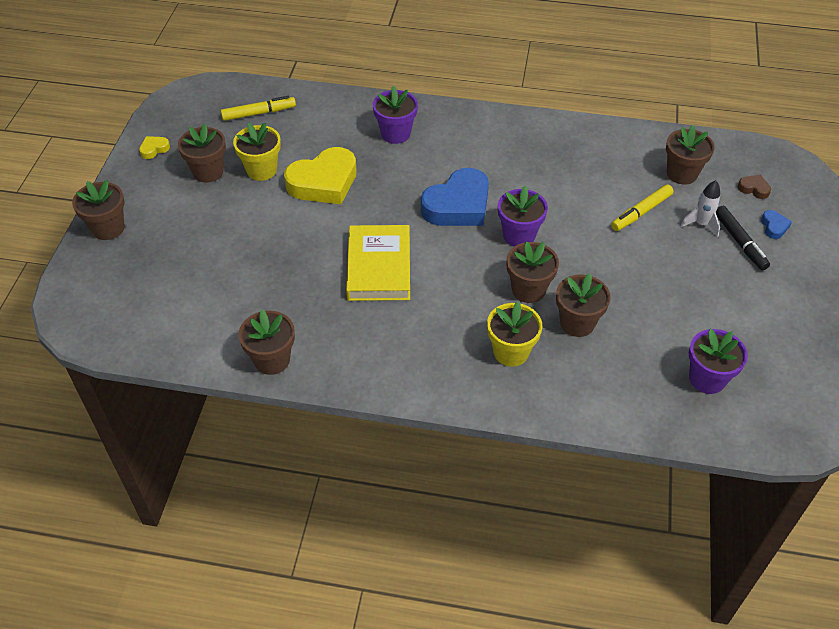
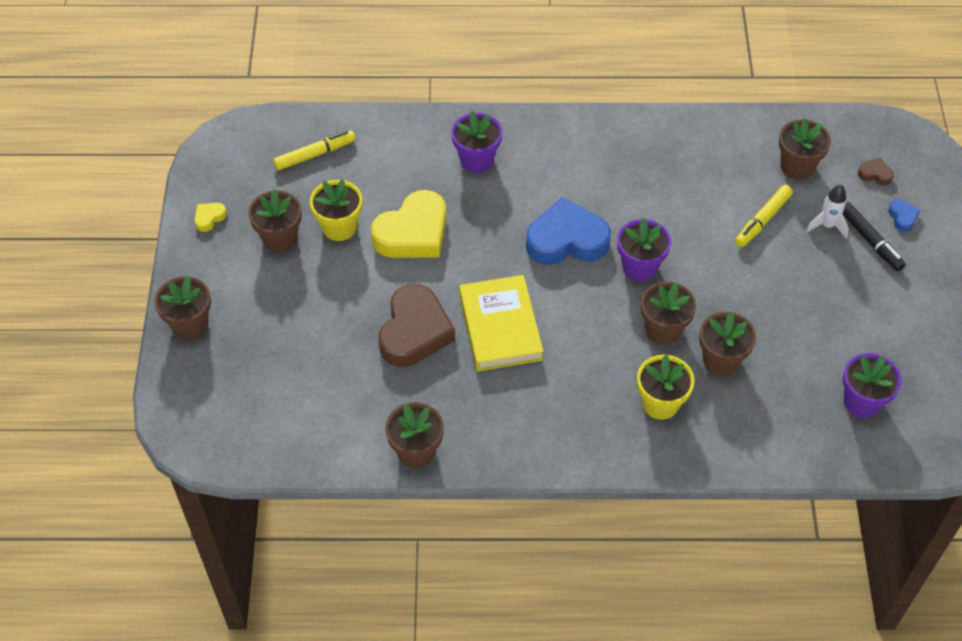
camera: 10 degrees left, 5 degrees up
blue heart [421,168,489,226] -> blue heart turned 135 degrees counterclockwise [526,197,611,265]
none -> brown heart [378,284,455,367]

